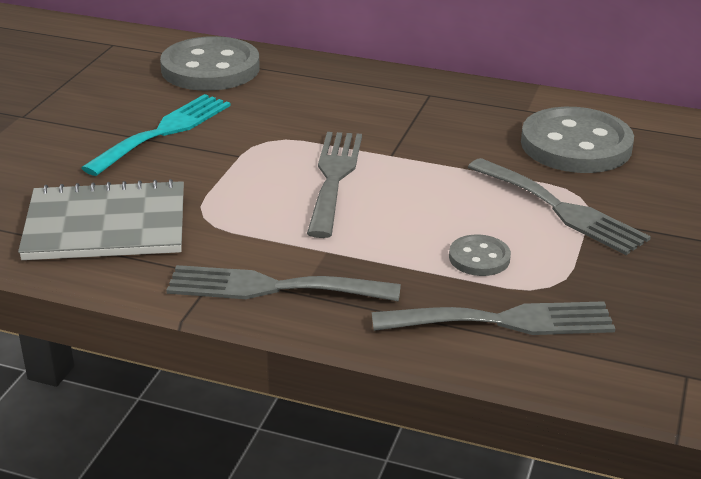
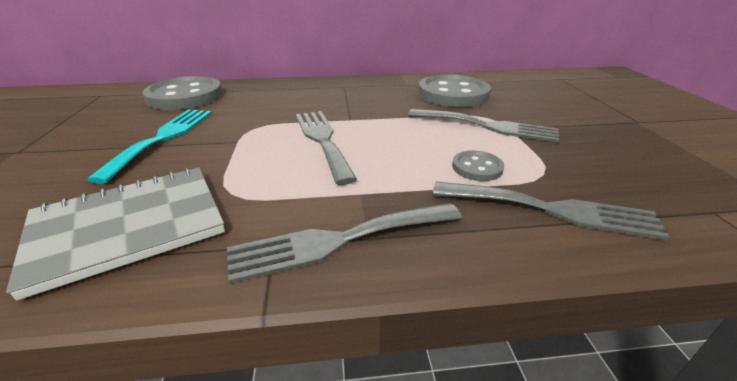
camera: 25 degrees left, 0 degrees up
grey fork [372,301,615,335] -> grey fork turned 45 degrees clockwise [433,182,670,241]

